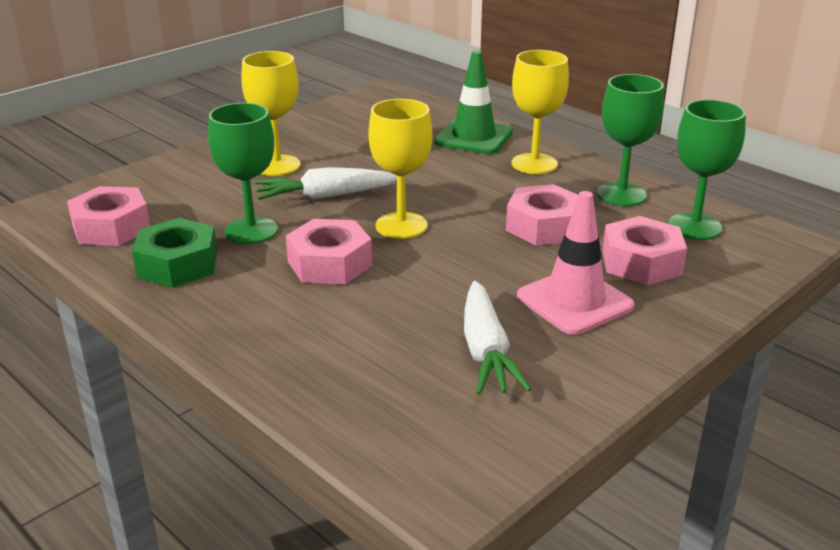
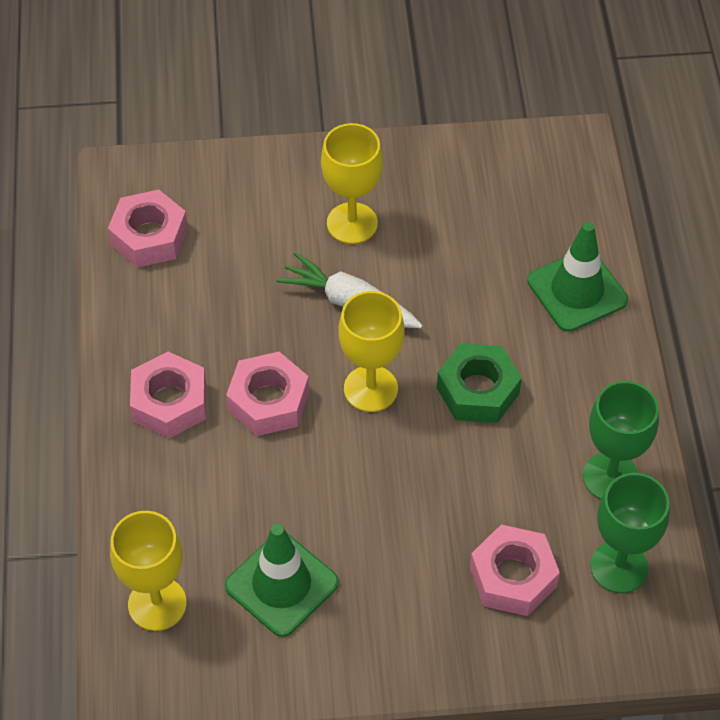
camera: 40 degrees right, 25 degrees up
green nut [132,218,217,288] -> green nut moved to [437,343,522,423]
green goblet [208,103,278,244] -> none
white carrot [464,281,531,395] -> green traffic cone [225,524,339,637]
pink nut [506,184,578,246] -> pink nut moved to [130,352,206,438]
yellow goblet [512,50,569,174] -> yellow goblet moved to [110,511,187,631]
pink traffic cone [517,191,635,335] -> none

